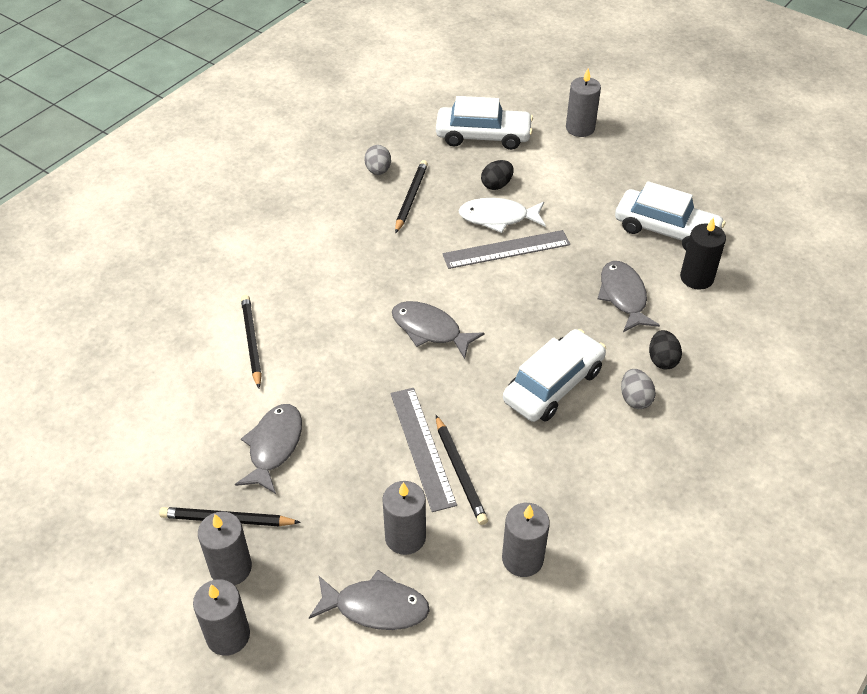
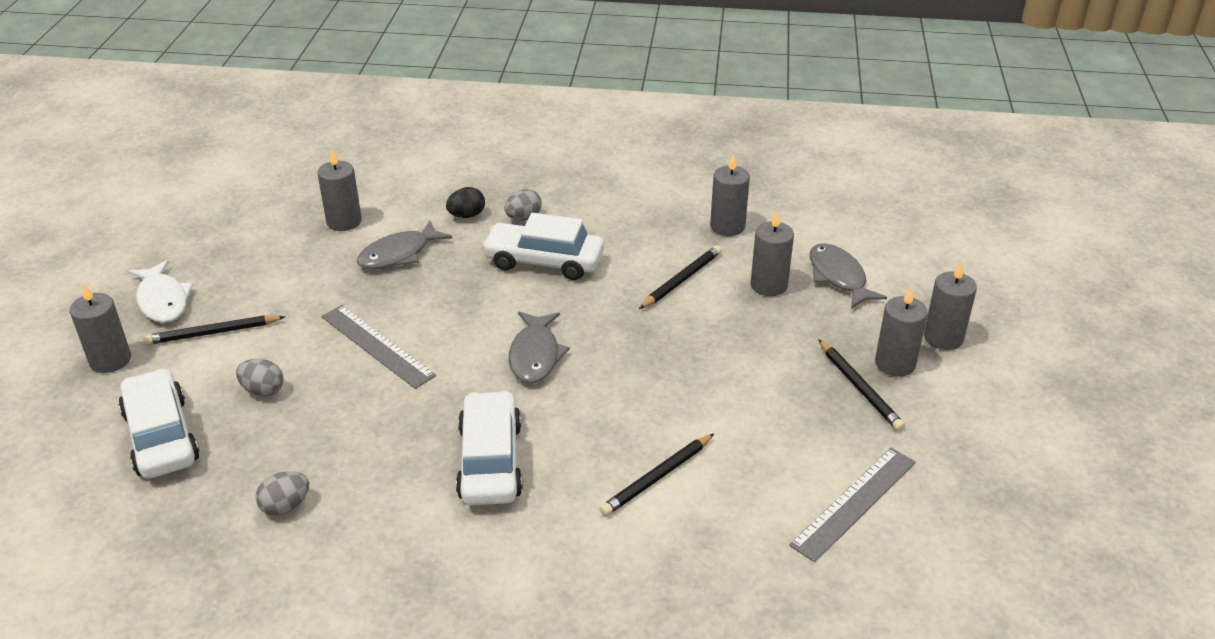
camera: 120 degrees left, 10 degrees down
grey fish [235,404,302,494] -> none
grey ruler [390,388,457,512] -> grey ruler moved to [789,448,916,562]
black pencil [395,160,428,234] -> black pencil moved to [143,315,285,345]
white fish [459,198,546,233] -> white fish moved to [128,260,194,323]
black egg [481,160,514,190] -> grey egg [236,359,284,396]
white car [615,181,725,250] -> white car moved to [456,390,523,505]
black candle [680,217,726,290] -> grey candle [317,150,362,231]

